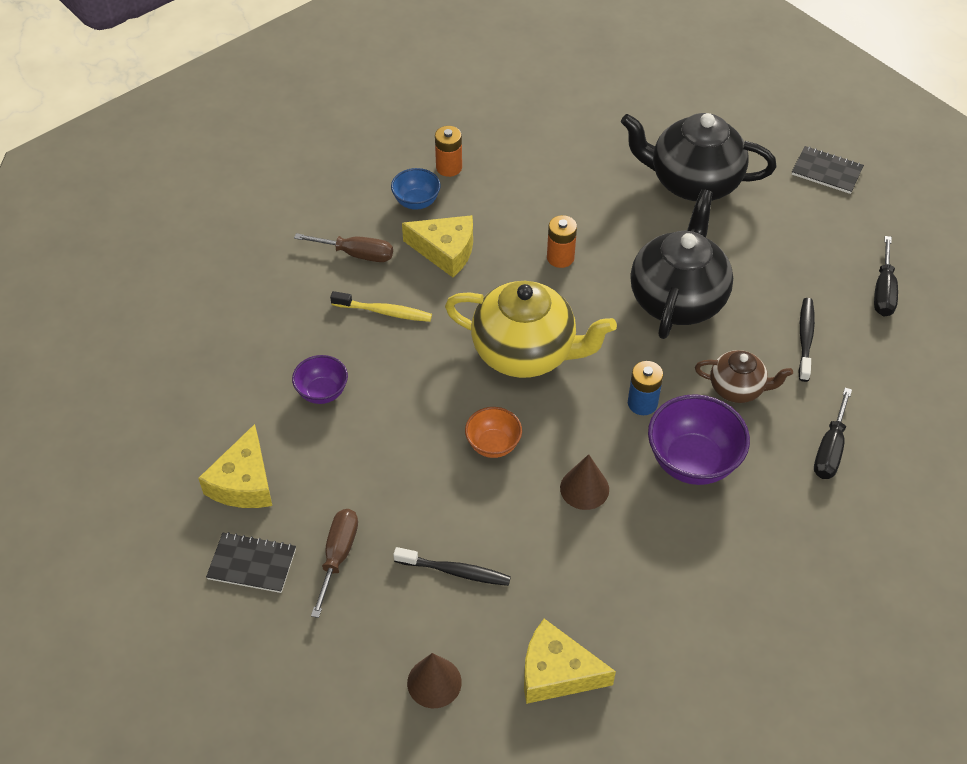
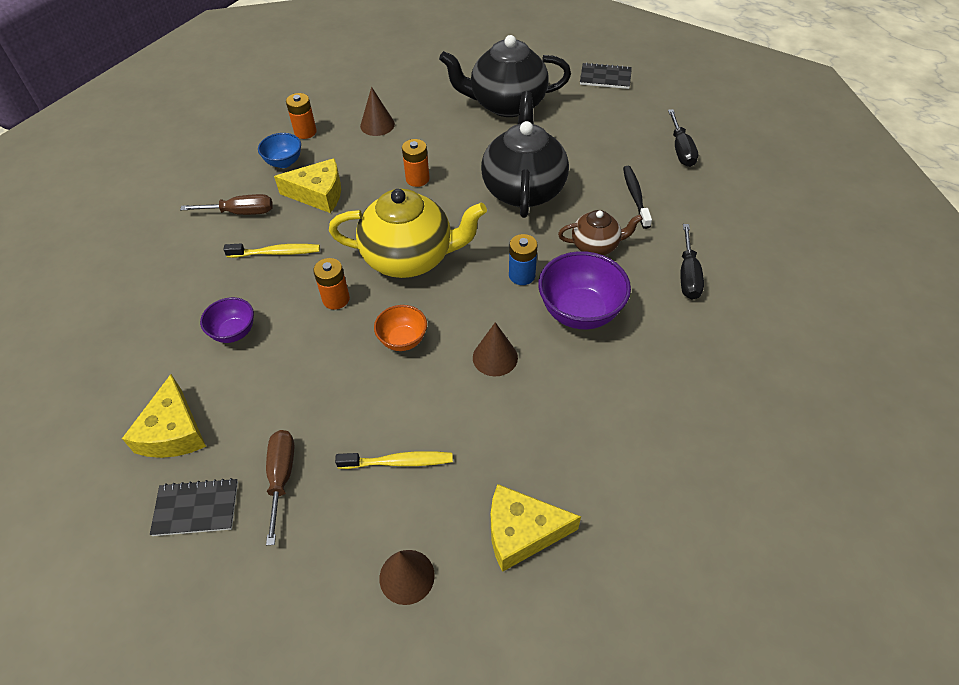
camera: 15 degrees left, 0 degrees up
black toothbrush [393,547,511,586] -> yellow toothbrush [335,451,453,469]
none -> orange battery [313,258,350,310]
none -> brown cone [360,87,395,136]

